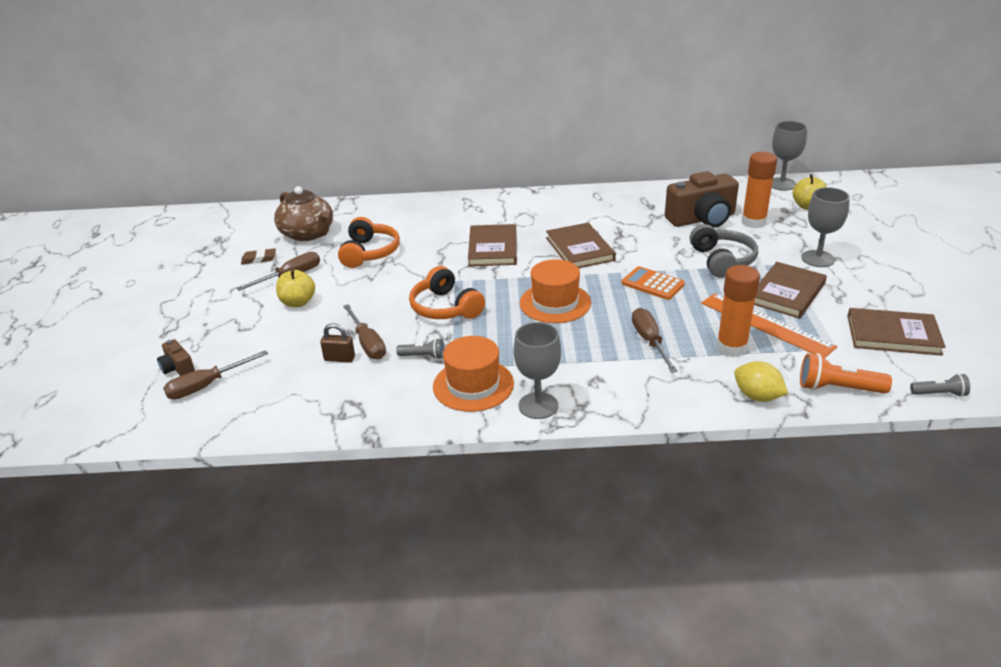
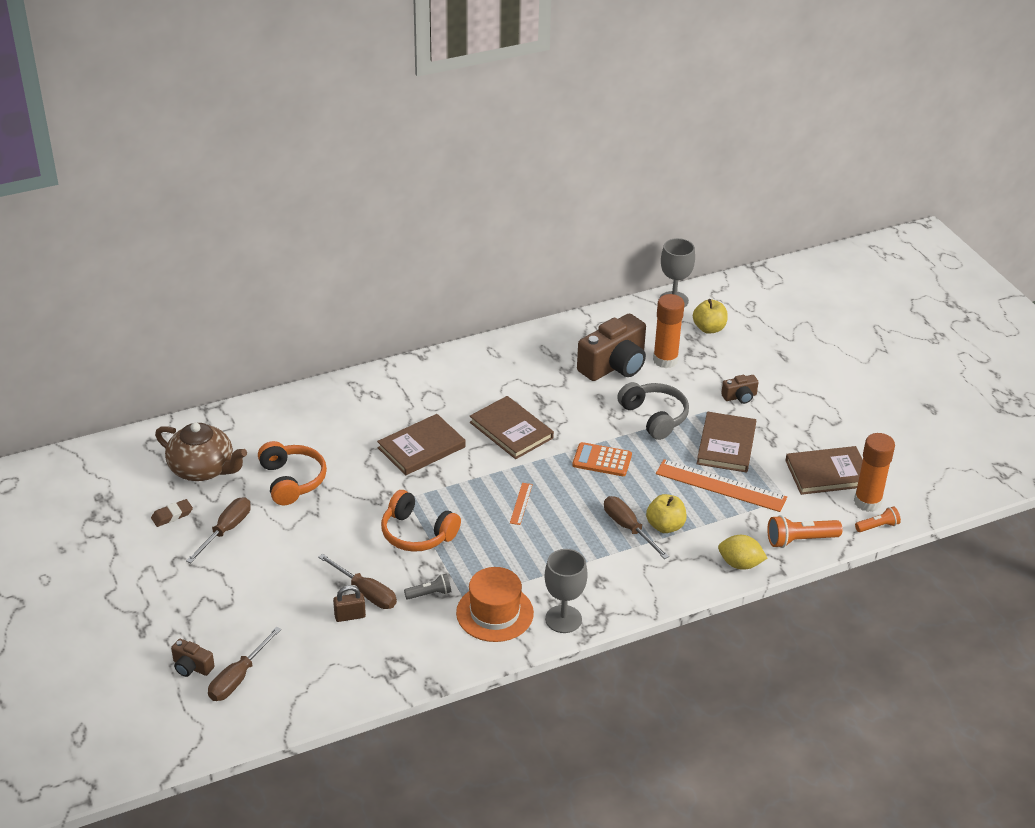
camera: 25 degrees left, 5 degrees up
yellow apple [276,269,315,307] -> yellow apple moved to [646,494,687,533]
brown book [468,224,517,266] -> brown book turned 75 degrees clockwise [377,414,466,475]
orange hat [520,259,591,323] -> orange ruler [510,483,533,525]
orange glue stick [716,265,760,357] -> orange glue stick moved to [854,433,895,512]
grey goblet [801,187,850,267] -> brown camera [721,375,759,404]
grey flashlight [910,374,970,397] -> orange flashlight [855,506,901,532]

